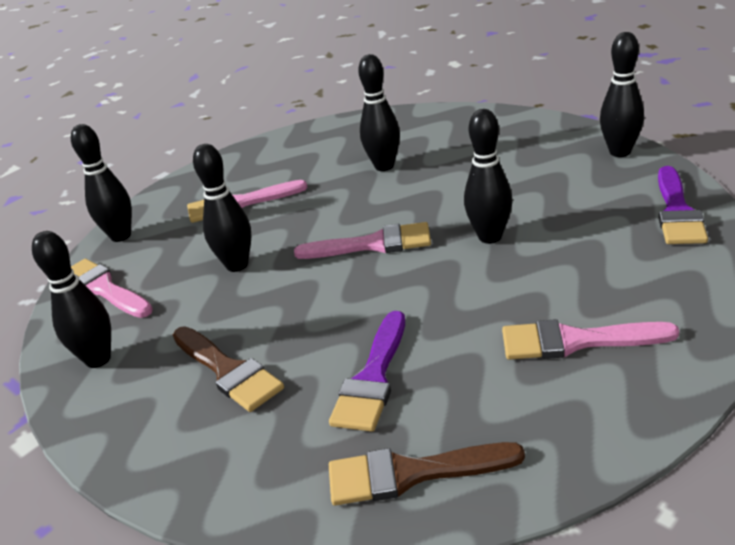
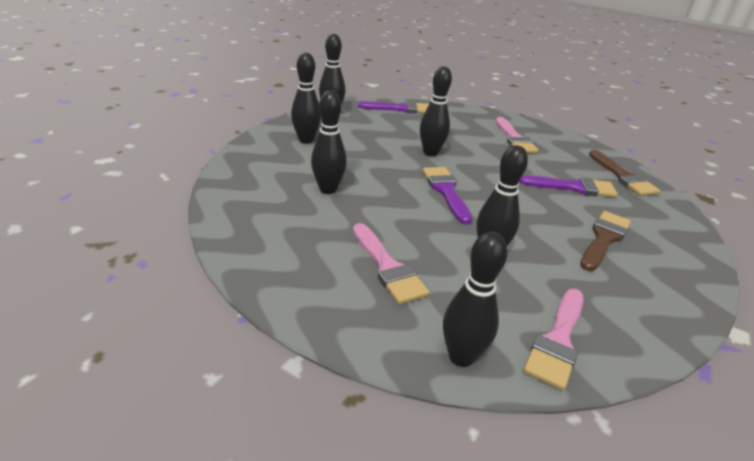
camera: 110 degrees left, 0 degrees up
black bowling pin [32,231,111,368] -> black bowling pin moved to [291,53,321,144]
pink brush [294,222,431,259] -> purple brush [422,167,473,224]

